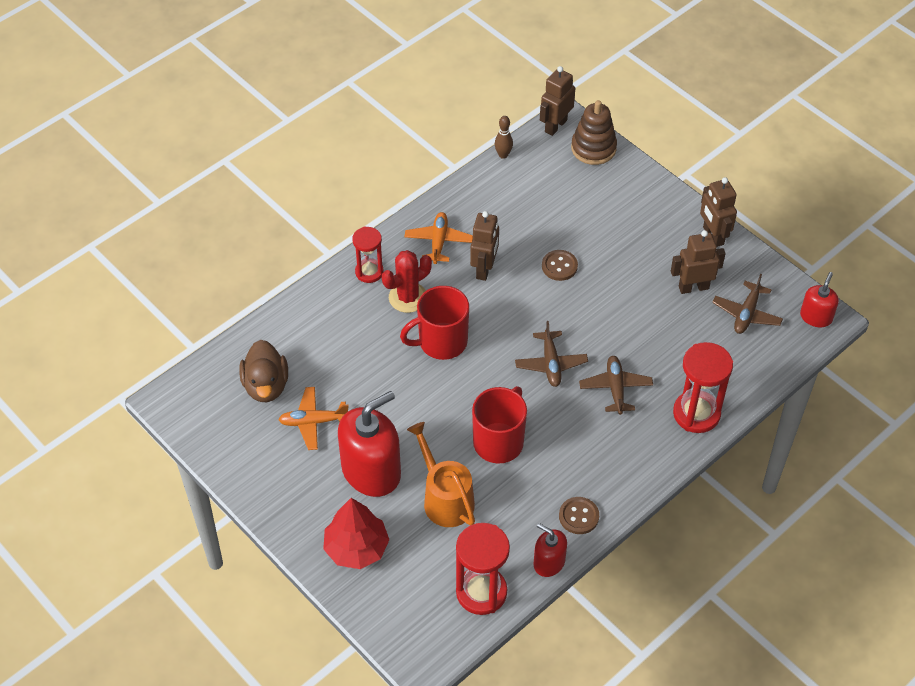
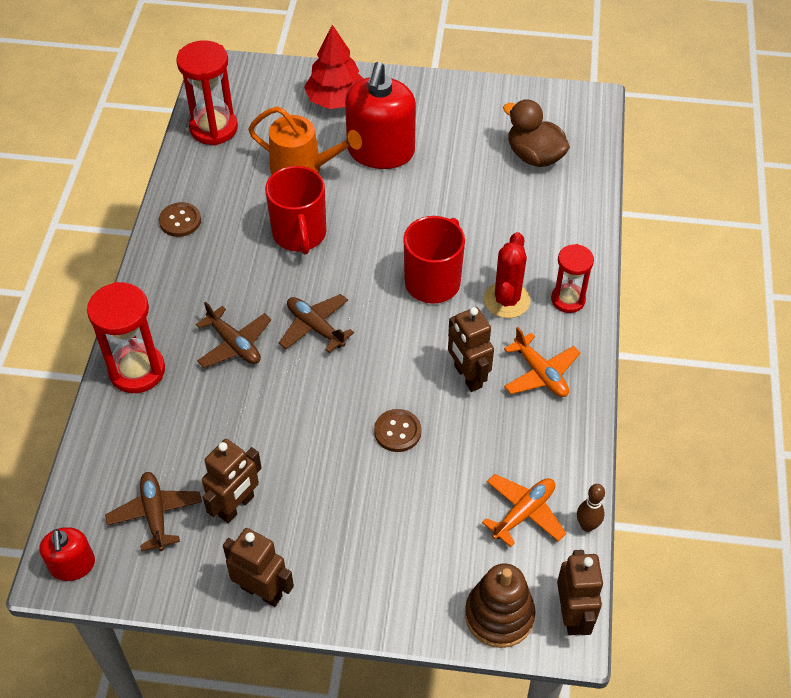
camera: 140 degrees right, 0 degrees up
orange plane [278,387,348,450] -> orange plane moved to [482,474,566,547]
red soap dispenser [533,523,567,577] -> none

